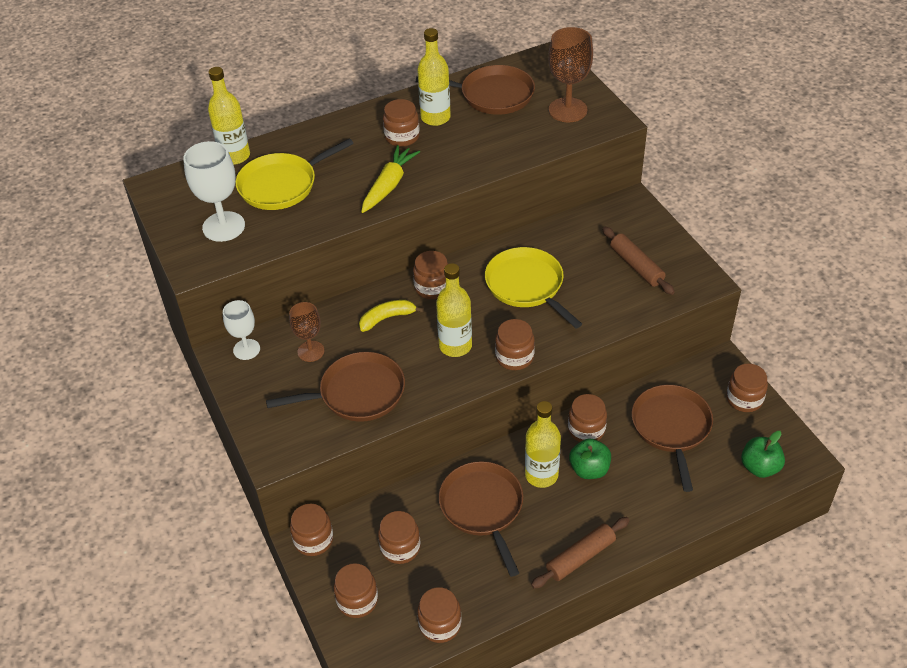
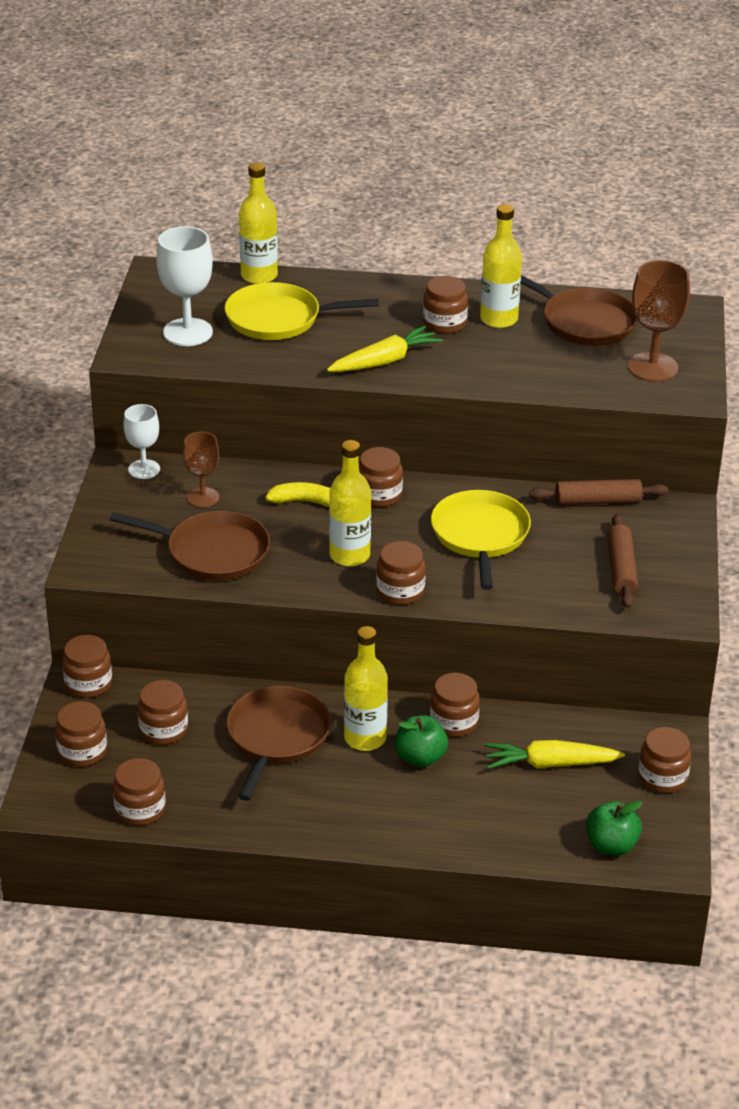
camera: 30 degrees right, 10 degrees down
brown rolling pin [531,517,630,589] -> brown rolling pin moved to [529,479,668,505]
brown pan [631,385,713,492] -> yellow carrot [484,740,625,769]

